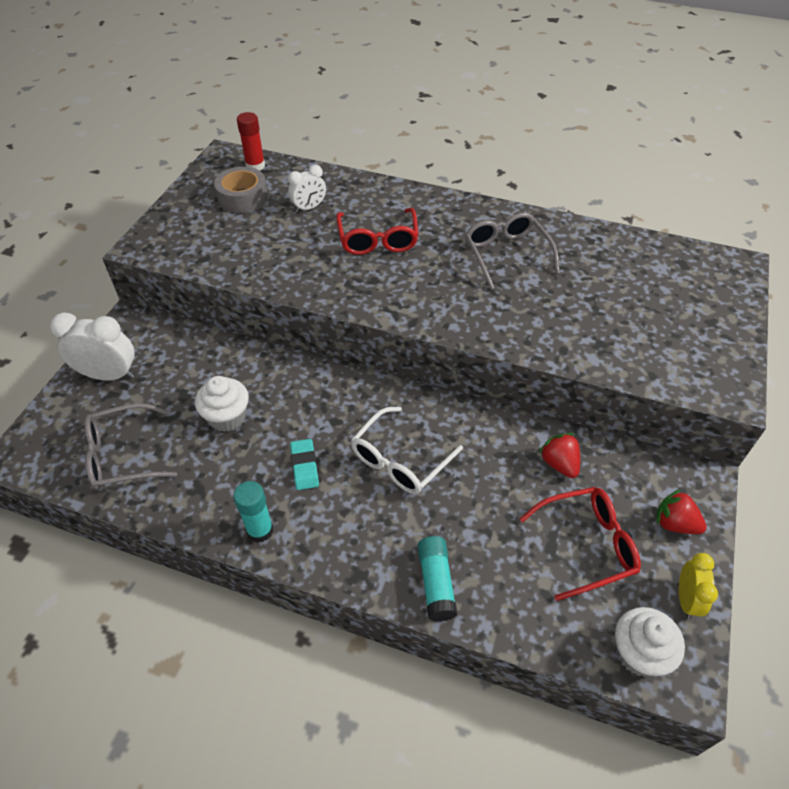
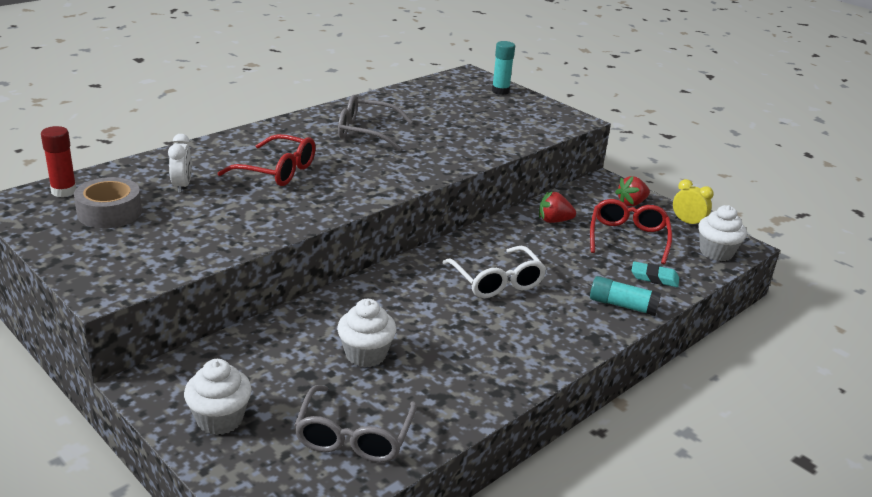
camera: 65 degrees left, 20 degrees down
white clock [50,313,135,381] -> white cupcake [184,359,252,435]
turquoise glue stick [234,481,273,543] -> turquoise glue stick moved to [492,41,515,95]
turquoise eraser [290,439,319,490] -> turquoise eraser moved to [631,261,679,287]

